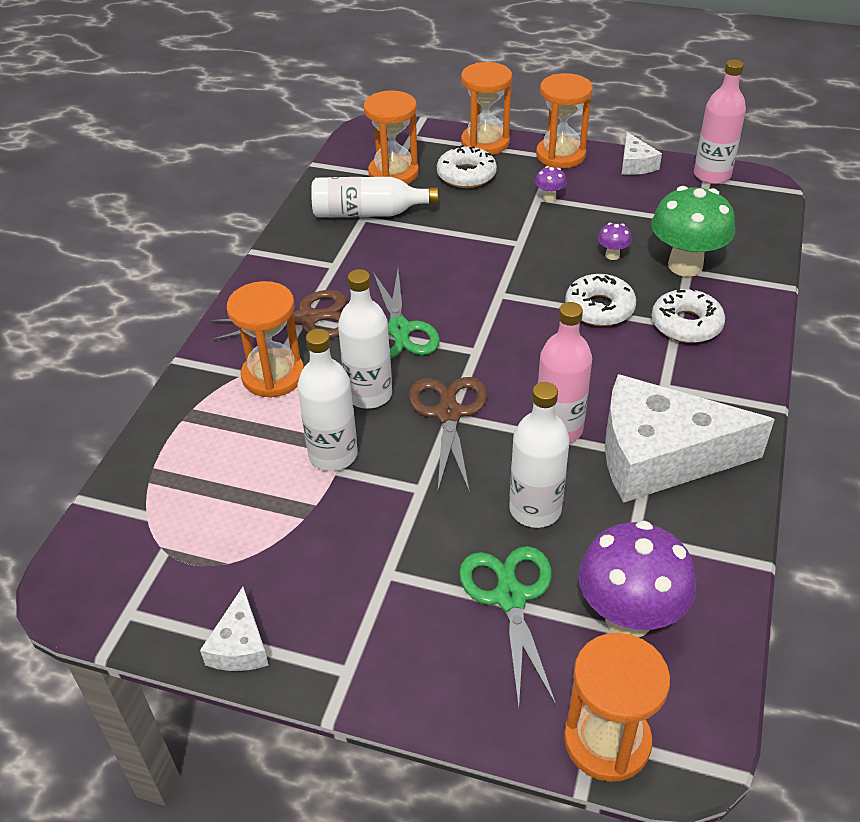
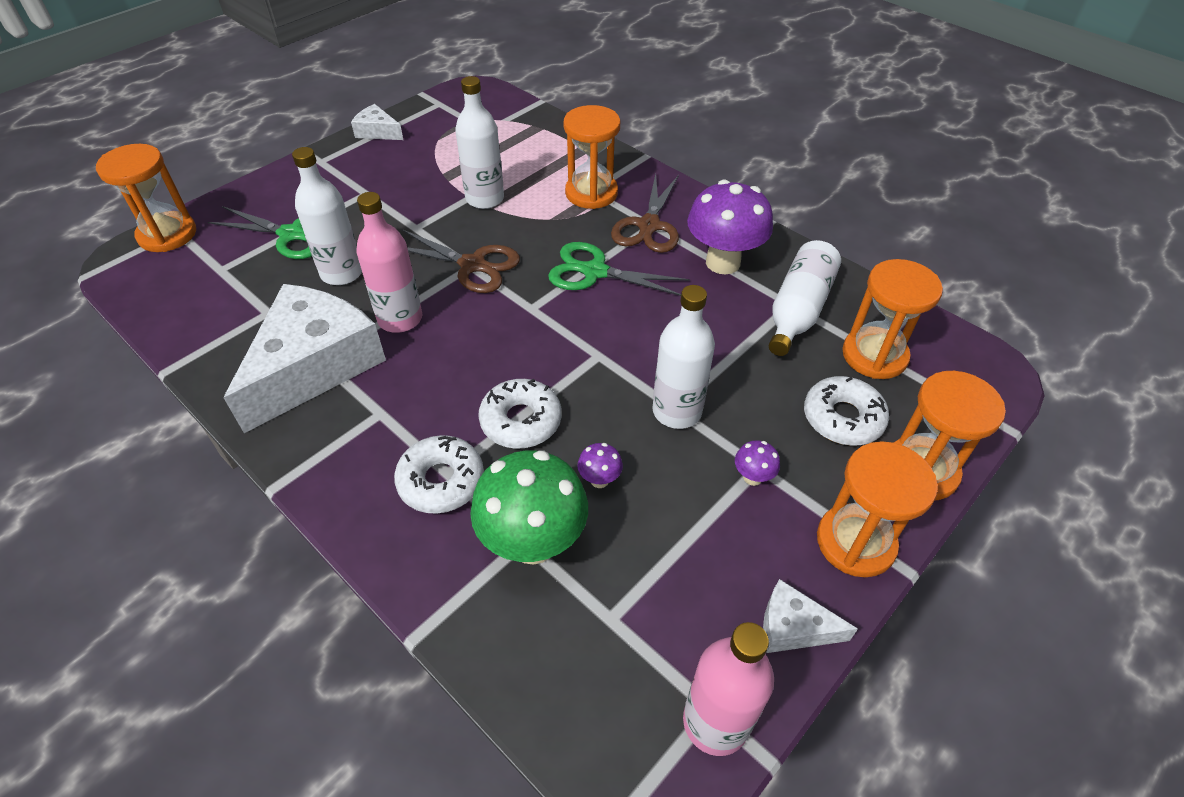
camera: 115 degrees right, 5 degrees up
white bottle [338,269,392,409] -> white bottle moved to [653,285,715,429]
purple mushroom [578,521,696,637] -> purple mushroom moved to [687,180,773,275]

